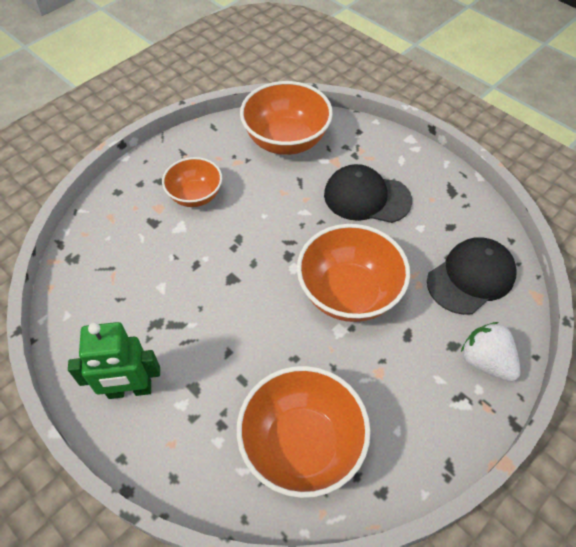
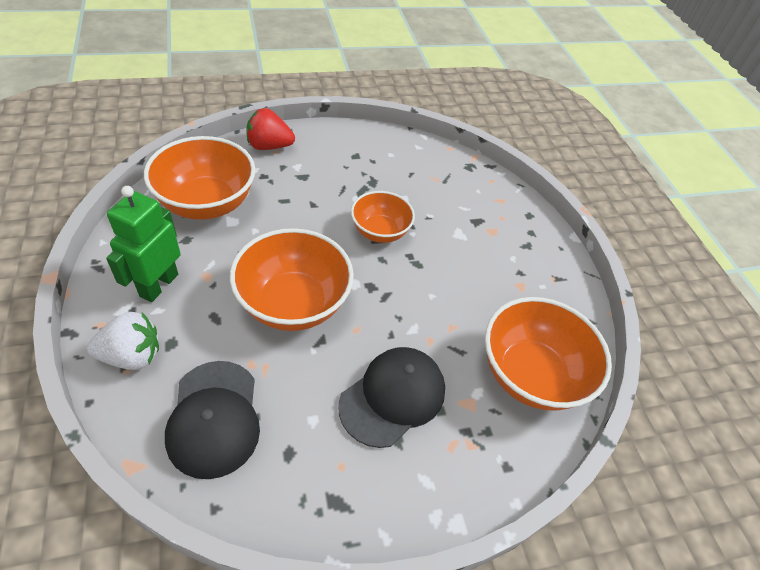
camera: 115 degrees right, 5 degrees down
green robot [68,322,160,399] -> green robot moved to [106,186,181,302]
orange bowl [162,157,222,207] -> orange bowl moved to [351,191,415,243]
none -> red strawberry [246,108,295,150]

